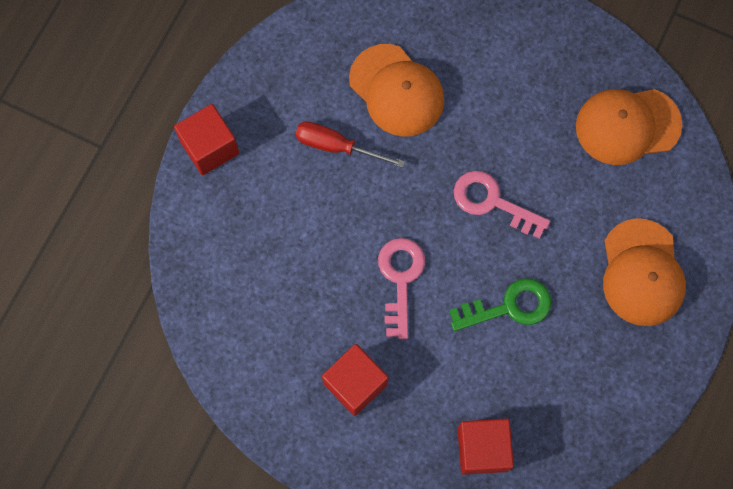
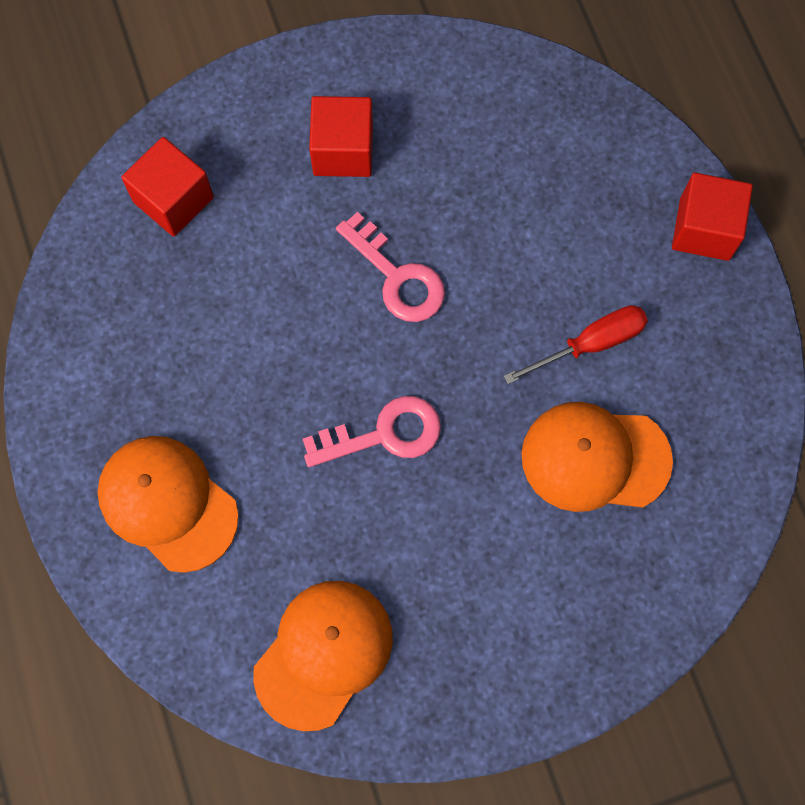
camera: 135 degrees right, 0 degrees up
green key [449,278,552,331] -> none

